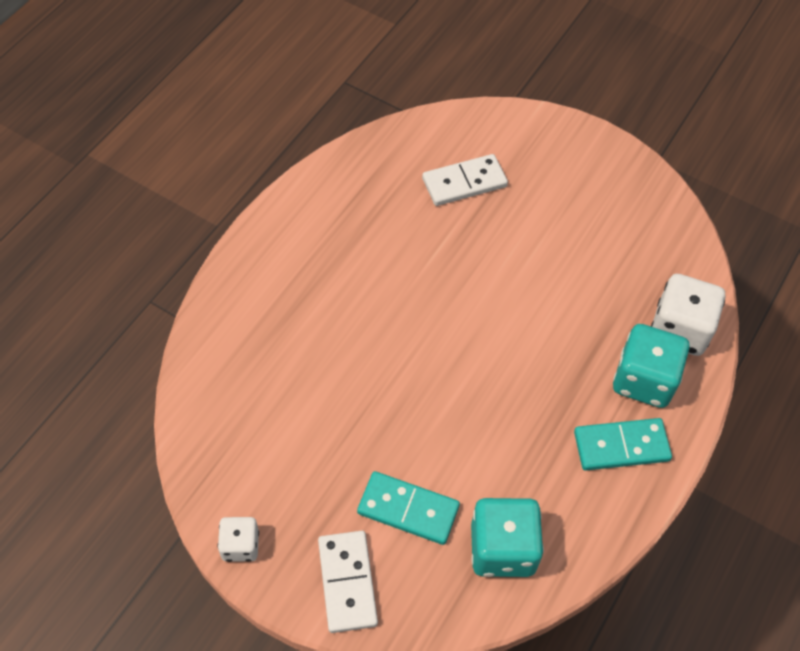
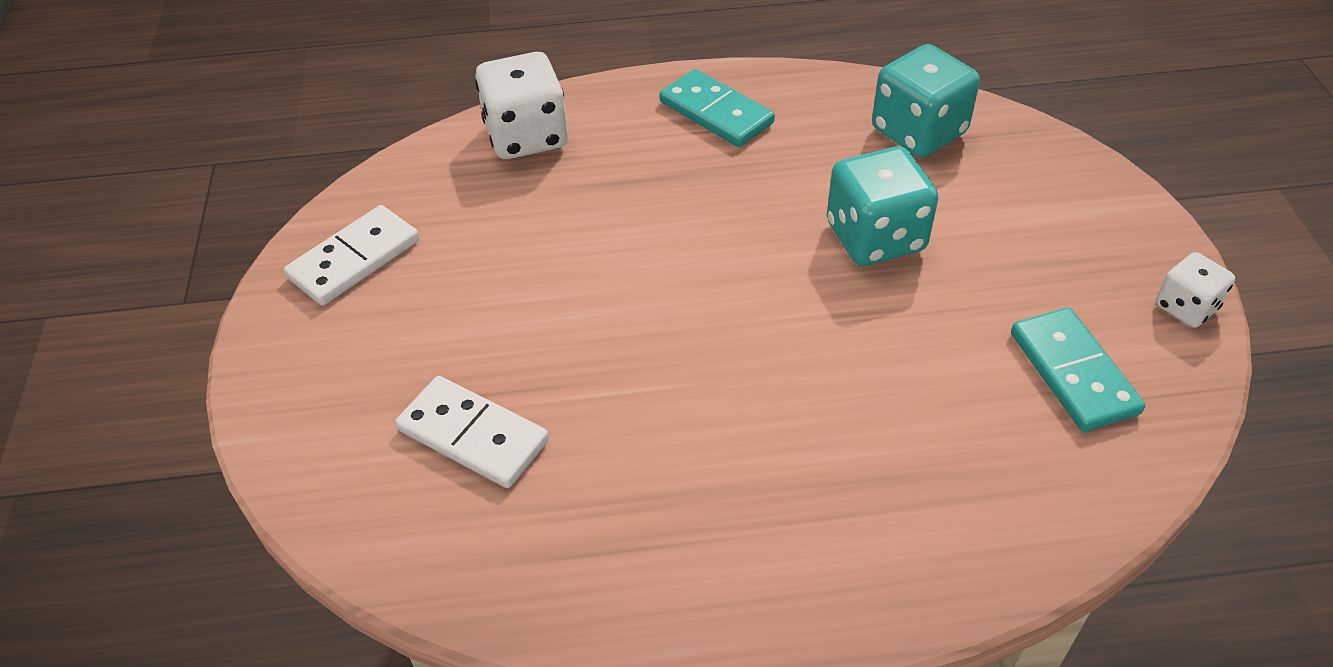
camera: 125 degrees left, 10 degrees down
white domino [318,531,378,633] -> white domino moved to [284,205,419,306]
turquoise domino [357,471,460,545] -> turquoise domino moved to [1011,307,1145,432]
turquoise dice [613,324,690,408] -> turquoise dice moved to [827,147,938,266]

